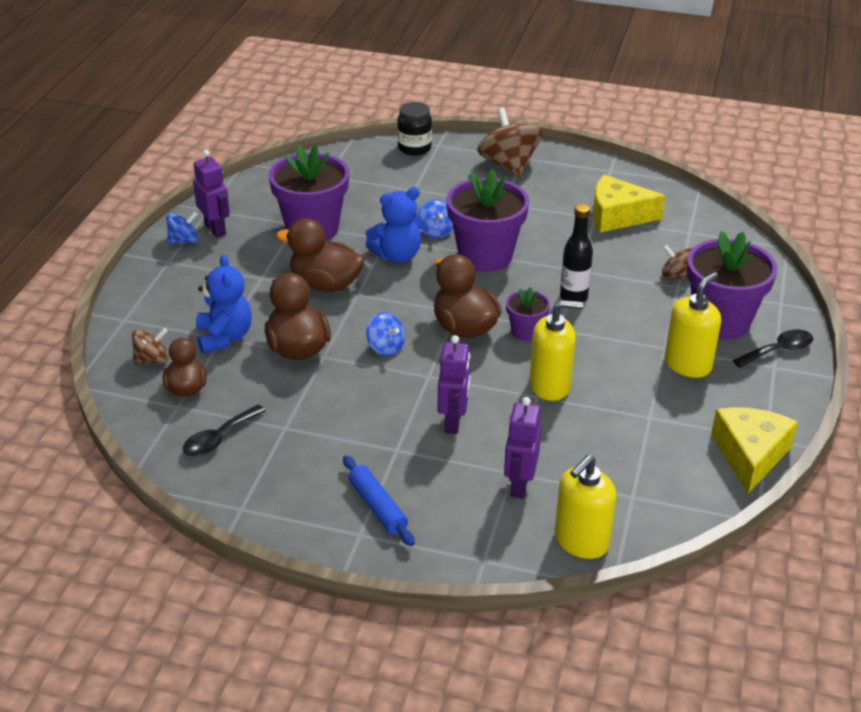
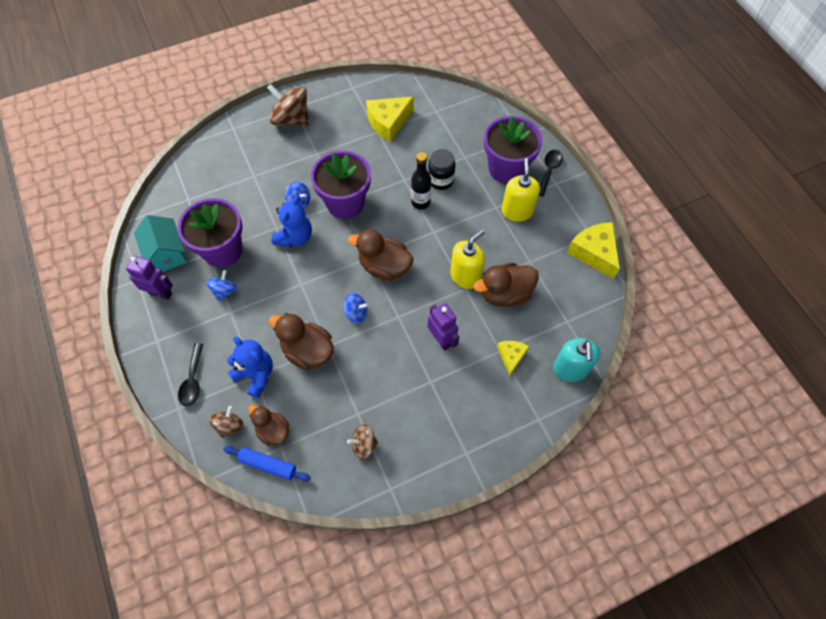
camera: 40 degrees left, 25 degrees up
blue spinning top [166,211,199,245] -> blue spinning top moved to [206,270,237,301]
black spoon [183,405,266,457] -> black spoon moved to [178,343,203,406]
brown duck [276,218,365,292] -> brown duck moved to [474,263,539,307]
blue rolling pin [343,455,415,546] -> blue rolling pin moved to [223,446,311,481]
black jar [397,102,432,156] -> black jar moved to [428,149,456,190]
purple robot [504,397,541,499] -> yellow cheese [497,341,529,376]
purple flower pot [506,287,550,341] -> none
yellow soap dispenser [555,455,616,559] -> turquoise soap dispenser [553,338,600,382]
brown spinning top [662,245,692,280] -> brown spinning top moved to [347,425,378,459]
none -> turquoise house [134,215,187,272]

